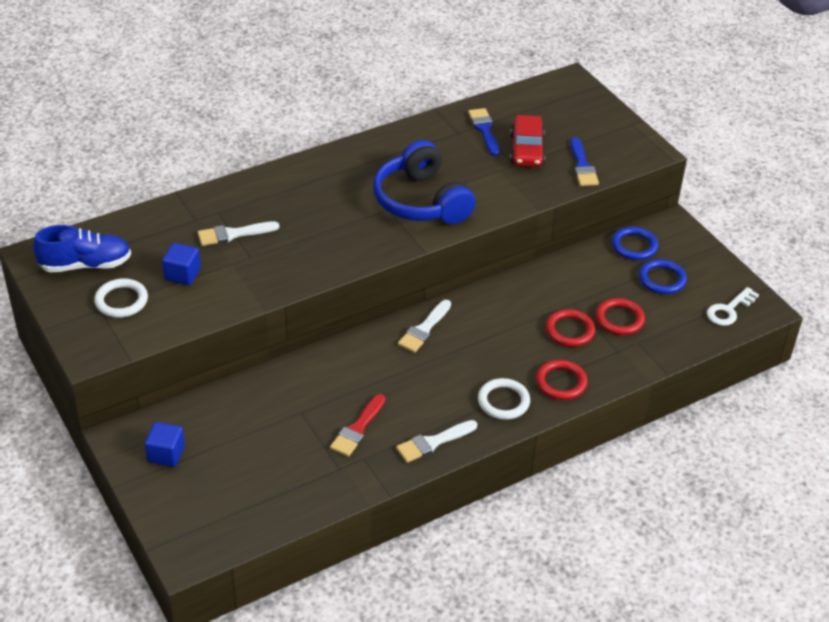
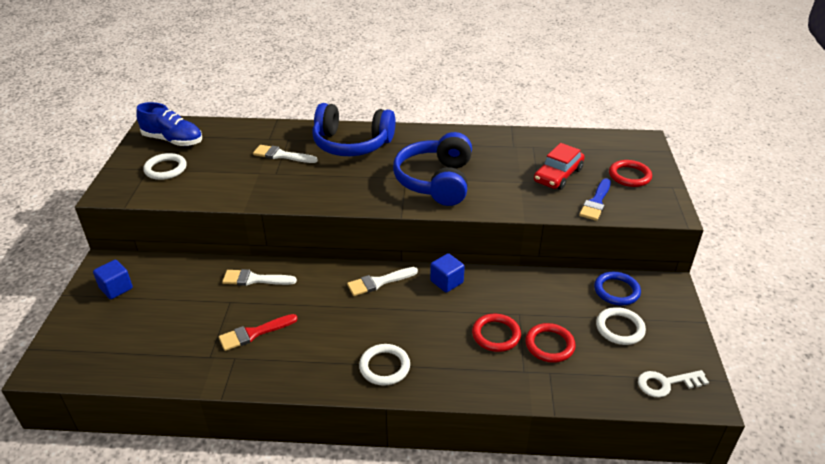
camera: 35 degrees right, 5 degrees down
blue cube [162,243,201,285] -> blue cube moved to [430,253,465,293]
white brush [396,420,477,463] -> white brush moved to [222,269,297,286]
blue brush [468,108,500,156] -> none
red ring [536,360,588,400] -> red ring moved to [609,160,652,187]
blue ring [639,259,687,294] -> white ring [596,307,646,345]
none -> blue headphones [312,103,395,156]

